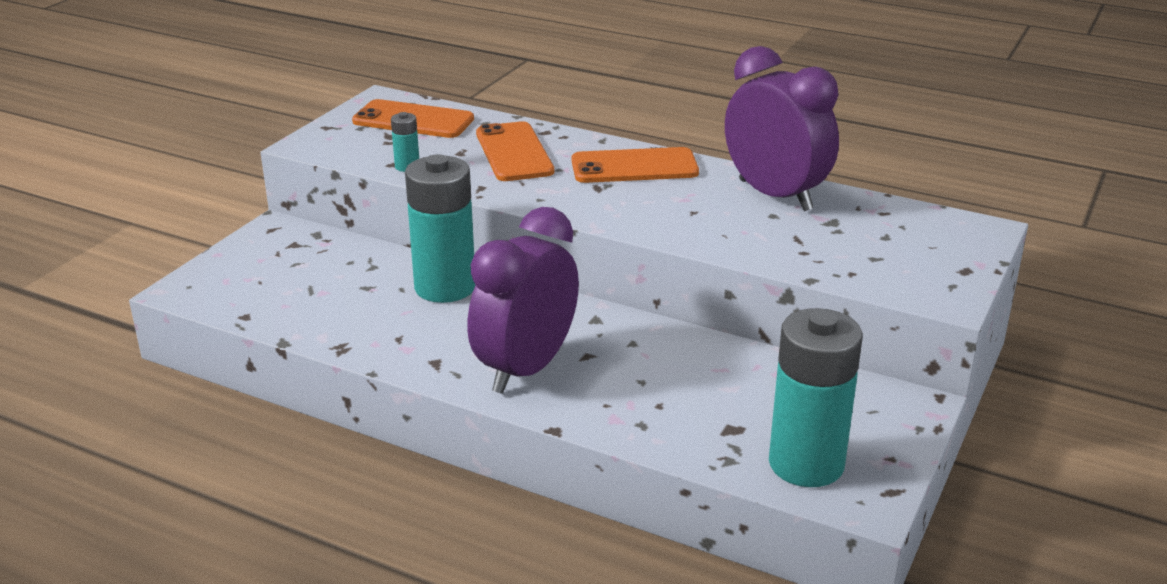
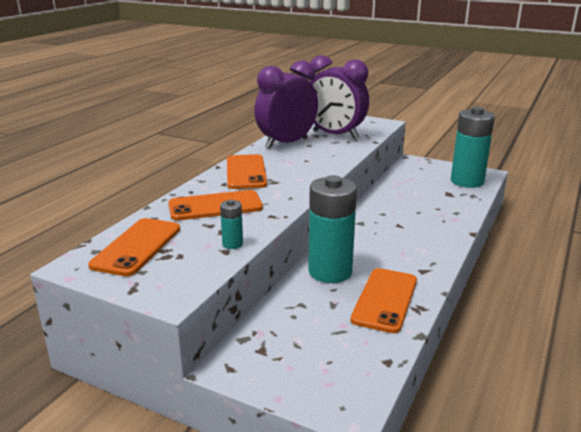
camera: 90 degrees left, 5 degrees down
purple clock [467,207,579,394] -> purple clock moved to [310,55,369,139]
none -> orange phone [351,268,417,333]

